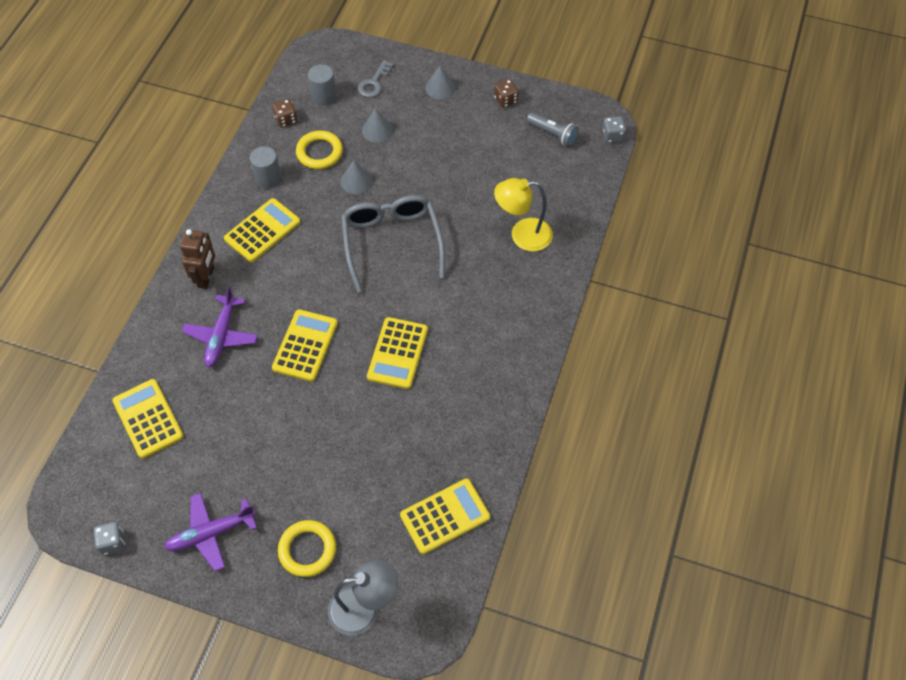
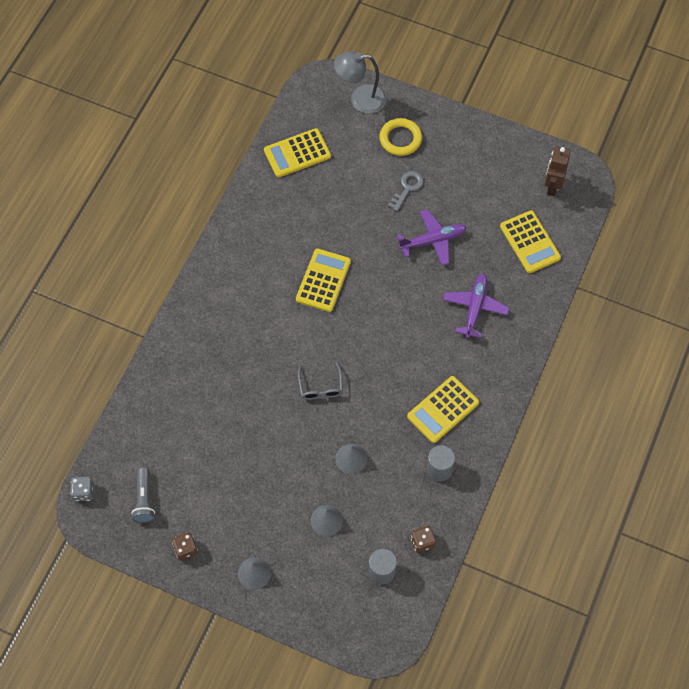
camera: 175 degrees left, 5 degrees up
grey dice [94,522,125,555] -> none
purple plane [164,493,257,571] -> purple plane moved to [397,209,467,266]
brown robot [180,229,215,289] -> brown robot moved to [545,146,570,196]
yellow calculator [272,309,338,382] -> none
yellow ring [296,131,343,169] -> none
grey glasses [341,195,445,293] -> grey glasses [298,362,343,400], size x0.48
grey key [358,60,393,97] -> grey key moved to [388,171,424,211]
yellow lamp [494,178,553,251] -> none
grey flashlight [527,112,579,147] -> grey flashlight turned 135 degrees counterclockwise [131,467,155,523]

